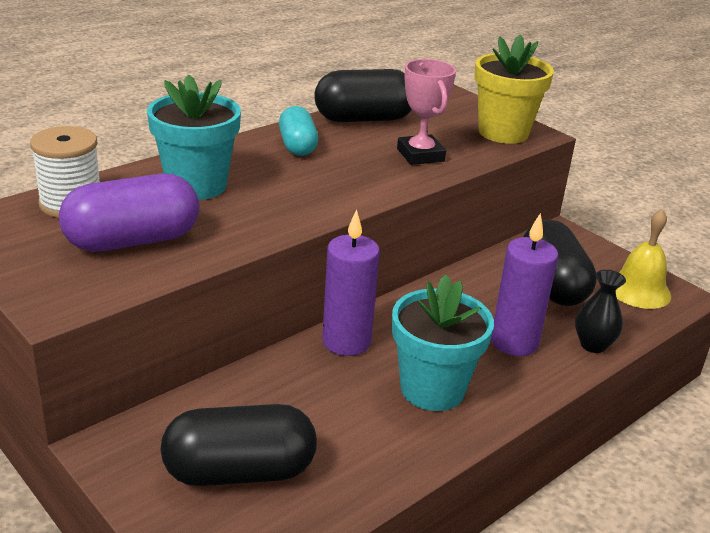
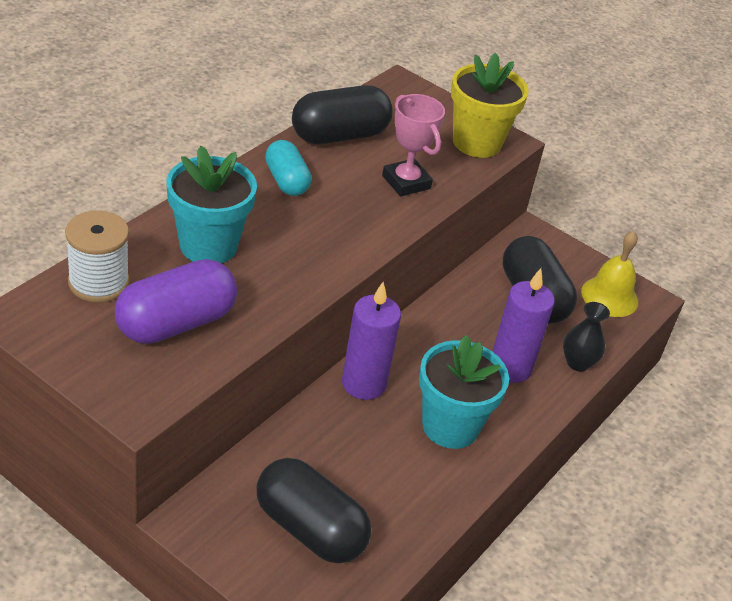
camera: 15 degrees left, 10 degrees up
black capsule [160,404,317,486] -> black capsule turned 60 degrees clockwise [257,458,371,563]

